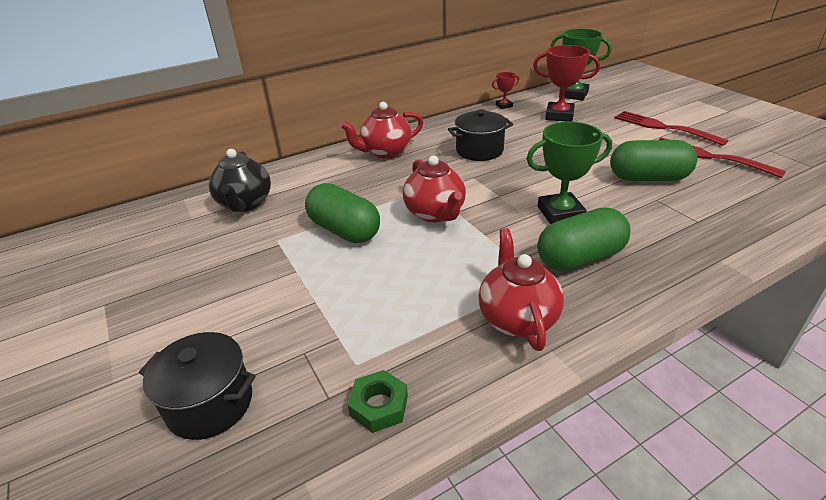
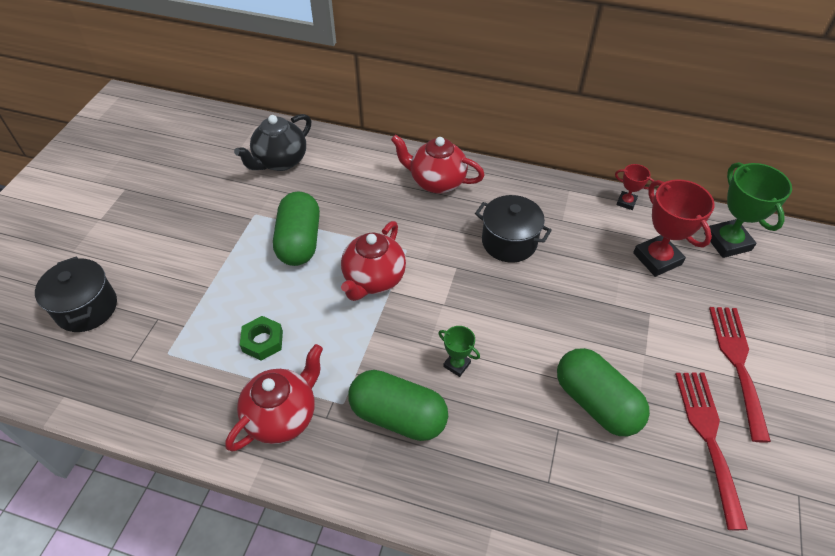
camera: 45 degrees right, 15 degrees up
green nut [348,370,408,433] -> green nut moved to [240,316,283,361]
green trophy [527,122,612,225] -> green trophy [438,326,480,377], size x0.51

